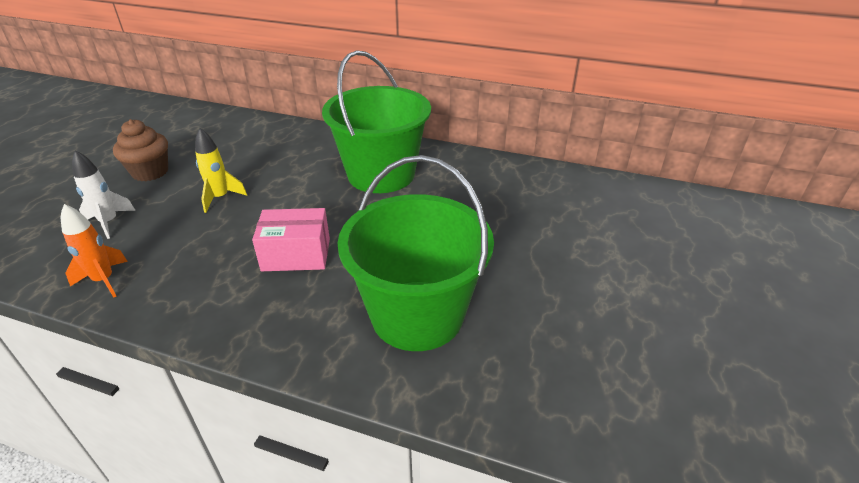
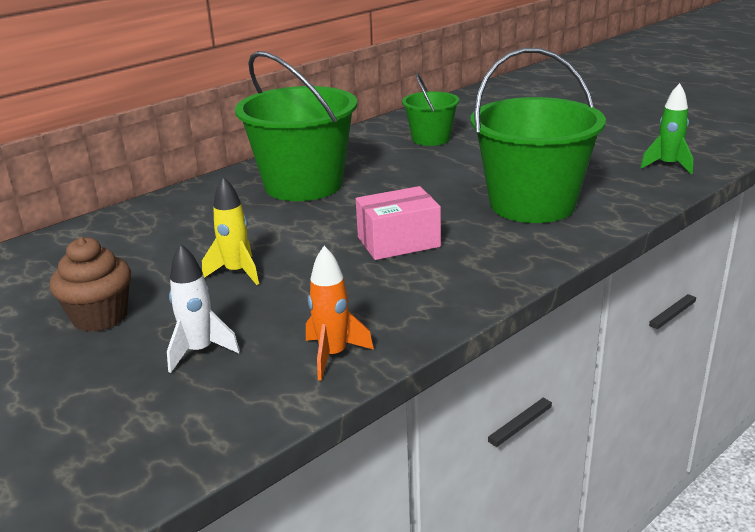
camera: 60 degrees left, 10 degrees down
pink box [252,208,330,271] -> pink box turned 45 degrees clockwise [356,186,441,260]
none -> green bucket [402,73,459,146]
none -> green rocket [640,83,693,174]

